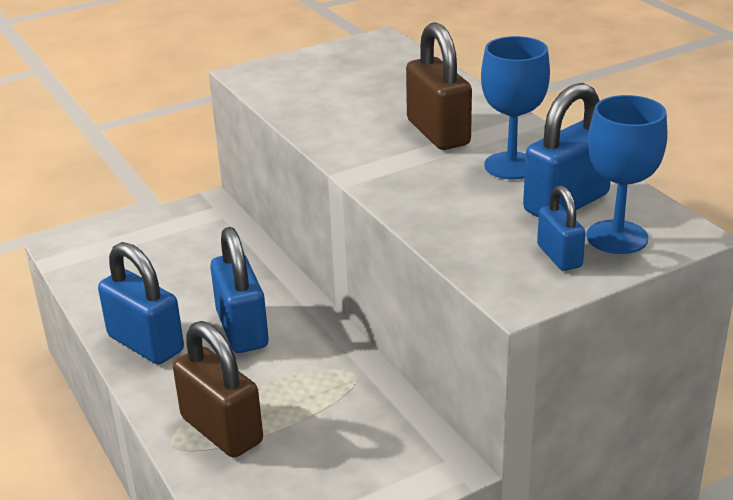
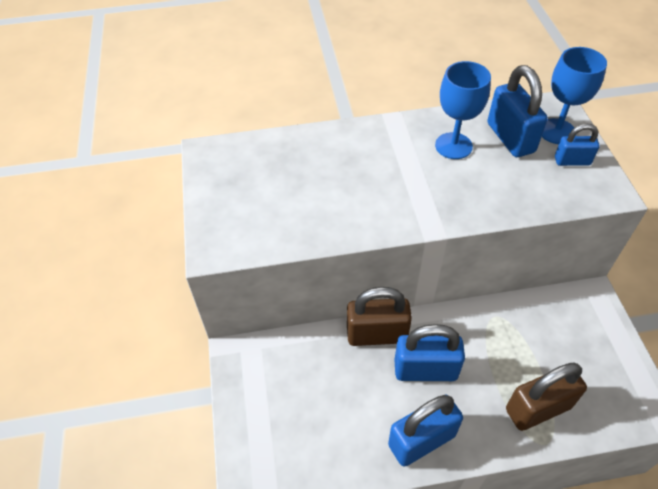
camera: 70 degrees left, 20 degrees up
brown padlock [406,22,472,150] -> brown padlock moved to [347,287,412,346]

